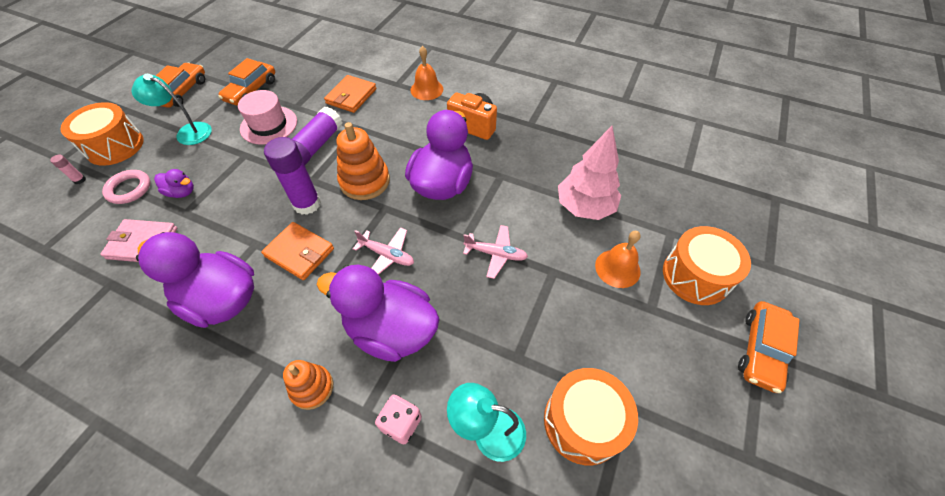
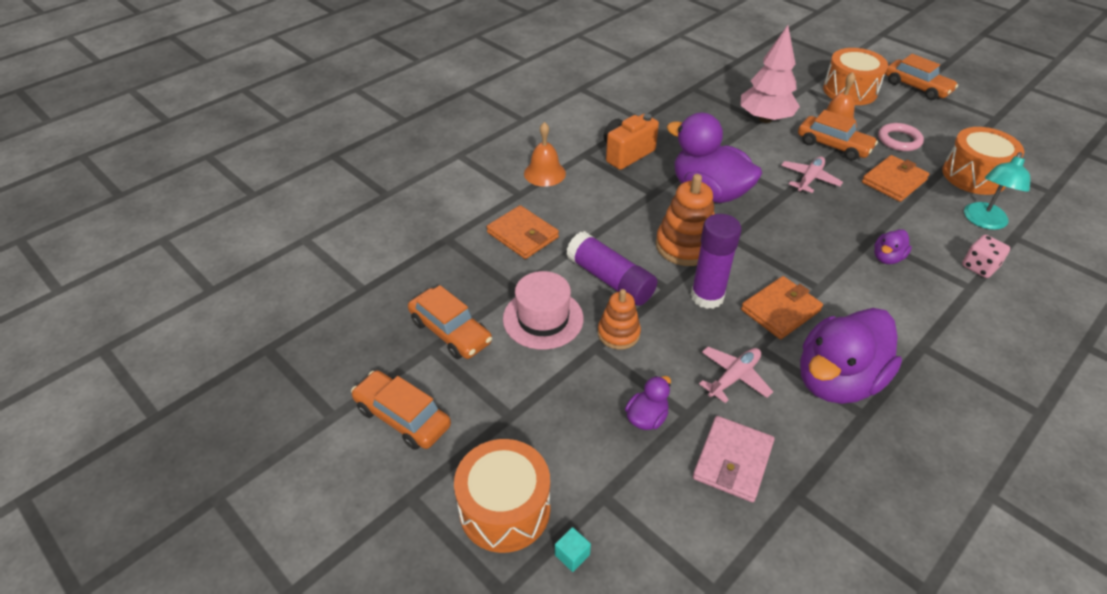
camera: 70 degrees left, 10 degrees down
pink glue stick [50,155,86,184] -> turquoise cube [555,527,591,572]
pink ring [102,170,150,204] -> pink ring moved to [878,123,924,151]
turquoise lamp [131,74,212,145] -> none
orange stacking toy [283,360,333,410] -> orange stacking toy moved to [598,289,641,350]
purple duck [317,265,440,362] -> purple duck [874,229,912,264], size x0.44
pink plane [353,227,414,275] -> pink plane moved to [699,347,773,403]
none -> orange car [798,110,878,161]
none -> orange wallet [862,155,930,202]

